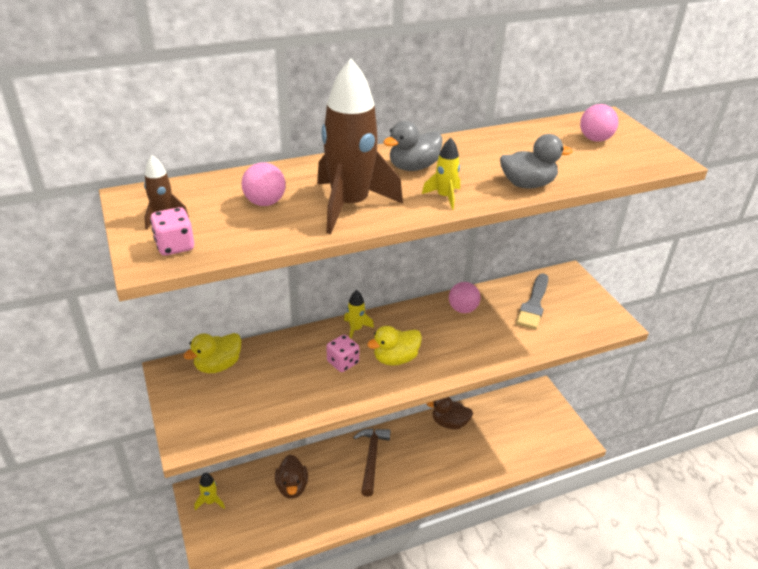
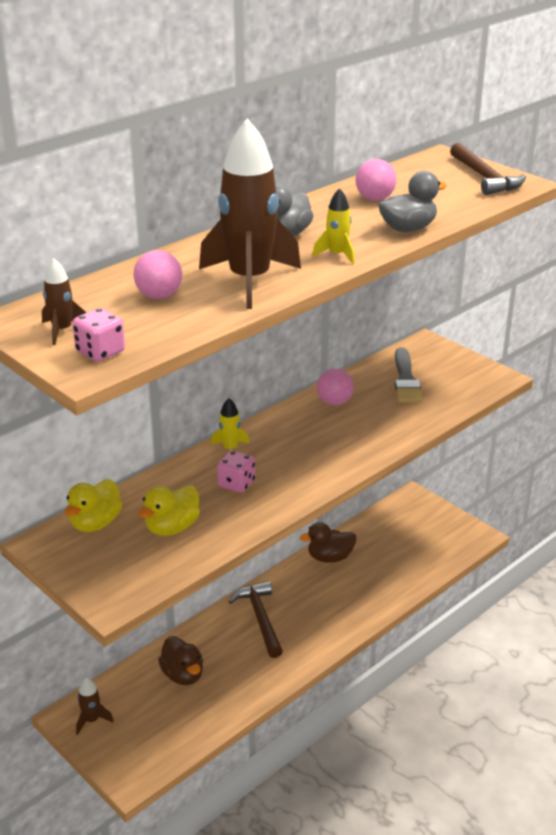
camera: 20 degrees left, 5 degrees down
yellow rocket [195,473,225,510] -> brown rocket [76,677,114,735]
yellow duck [367,326,422,366] -> yellow duck moved to [138,485,200,536]
pink ball [580,104,619,142] -> pink ball moved to [355,159,397,201]
none -> brown hammer [450,143,526,195]

